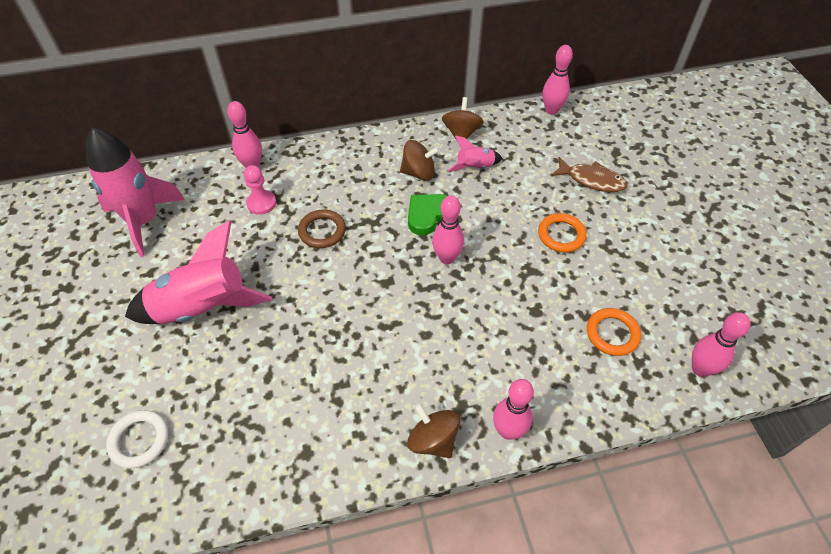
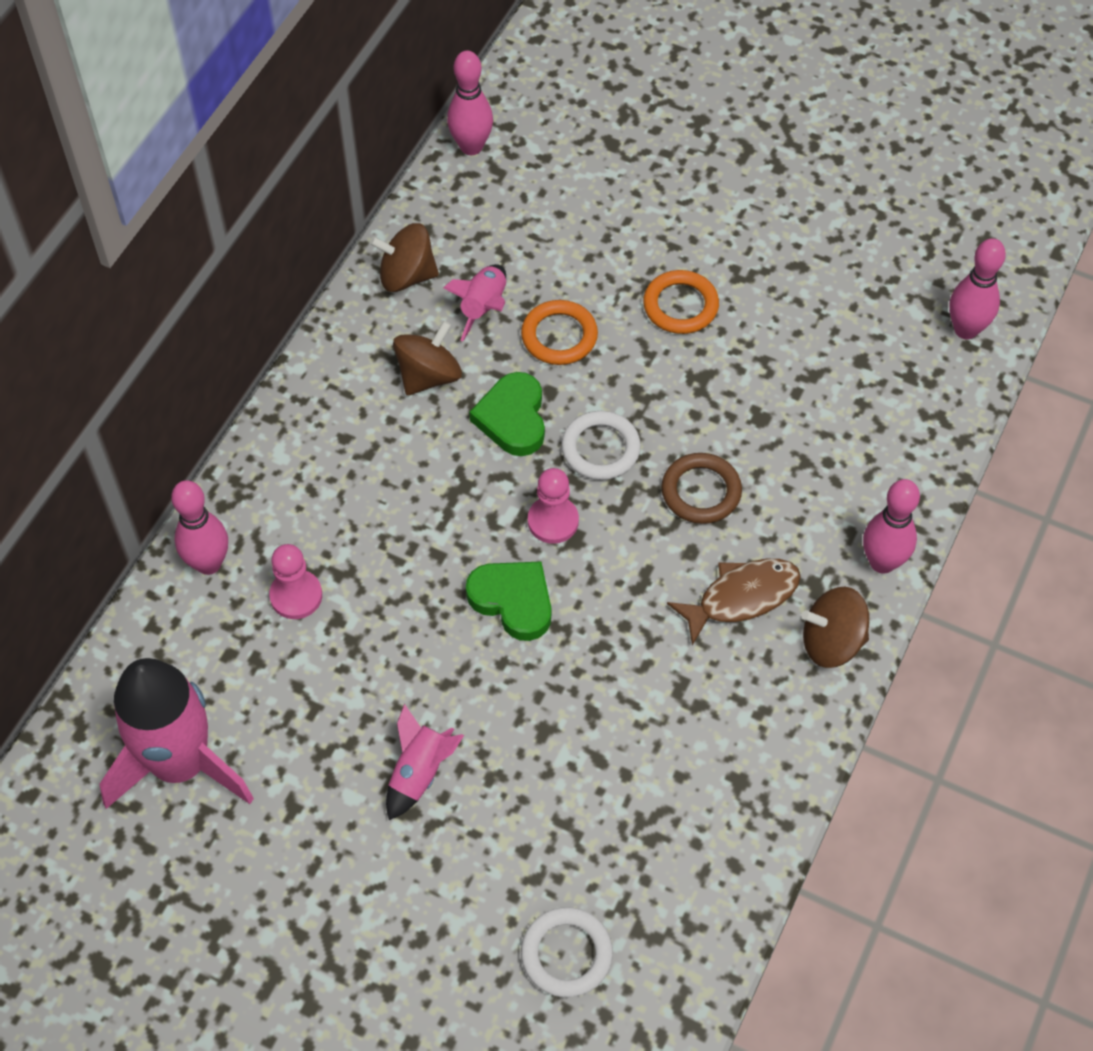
camera: 50 degrees left, 5 degrees up
pink rocket [125,220,272,324] -> pink rocket [386,704,464,820], size x0.48
brown ring [298,209,346,248] -> brown ring moved to [661,453,742,524]
pink bowling pin [432,195,464,264] -> white ring [561,411,641,480]
brown spinning top [442,97,484,139] -> brown spinning top turned 45 degrees counterclockwise [370,223,439,292]
brown fish [551,157,627,192] -> brown fish moved to [667,559,801,645]
orange ring [587,308,641,356] -> orange ring moved to [521,300,598,365]
none -> green heart [466,562,551,641]
none -> pink pawn [528,468,579,544]

